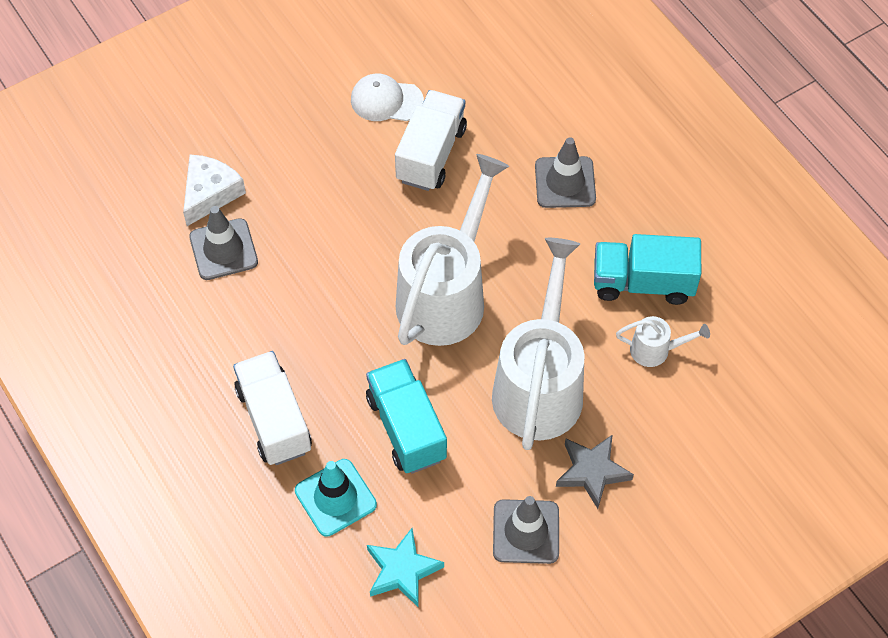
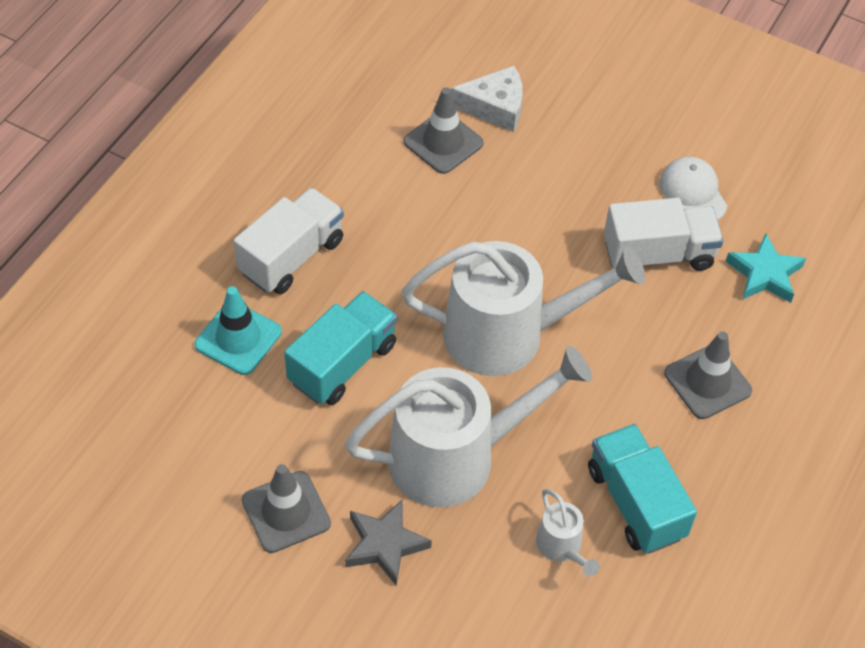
camera: 60 degrees right, 5 degrees down
turquoise star [367,528,444,607] -> turquoise star moved to [726,234,806,303]

